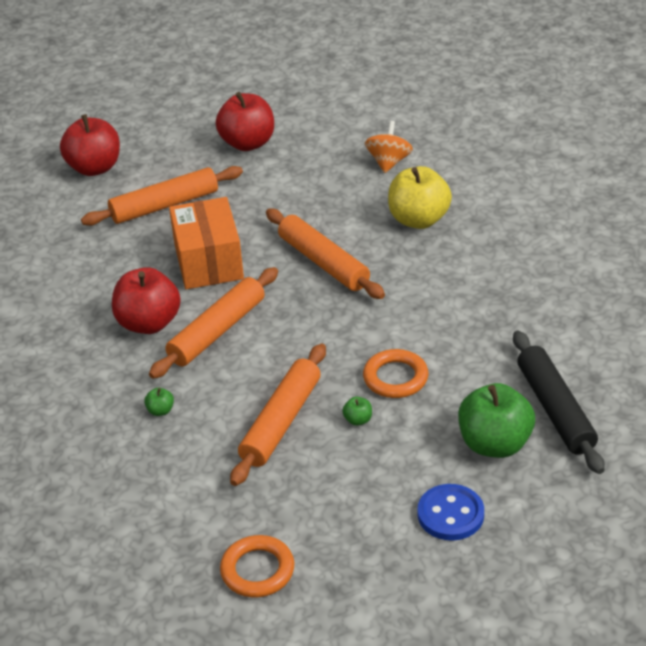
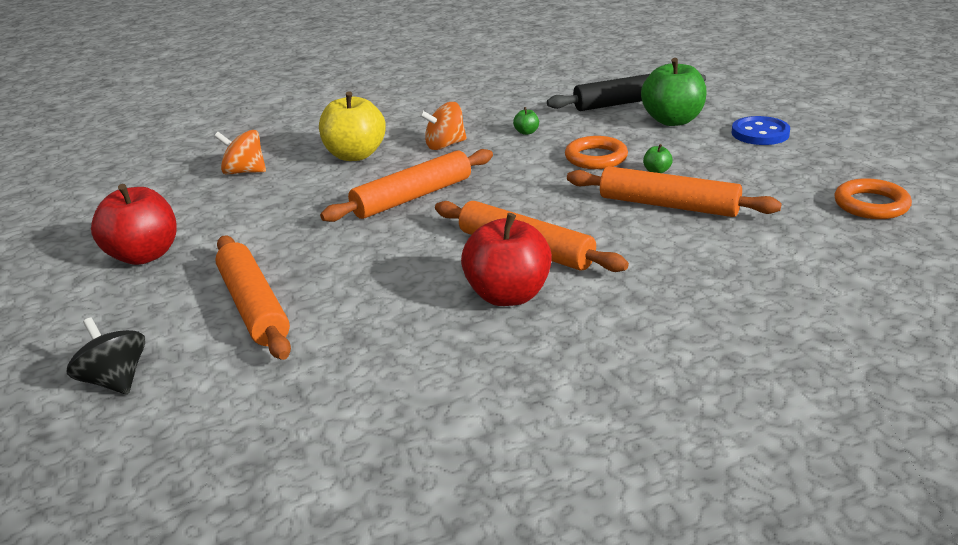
camera: 90 degrees left, 10 degrees down
red apple [60,114,120,176] -> black spinning top [66,318,145,394]
green apple [144,388,174,416] -> green apple moved to [513,107,539,135]
orange box [169,197,244,289] -> none
none -> orange spinning top [419,102,467,150]

